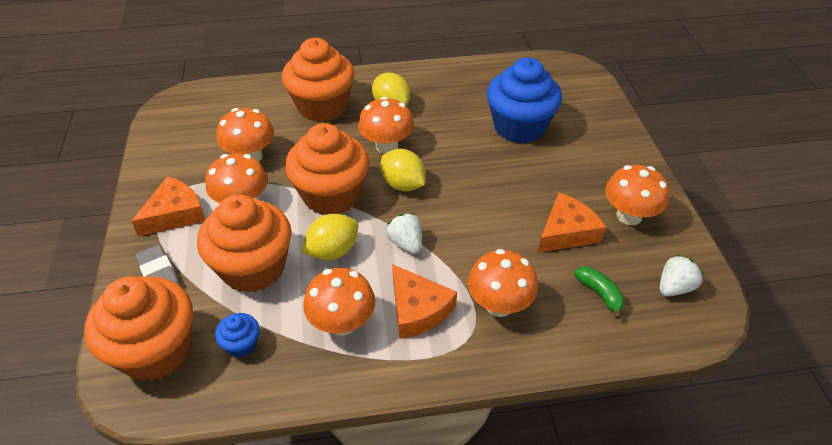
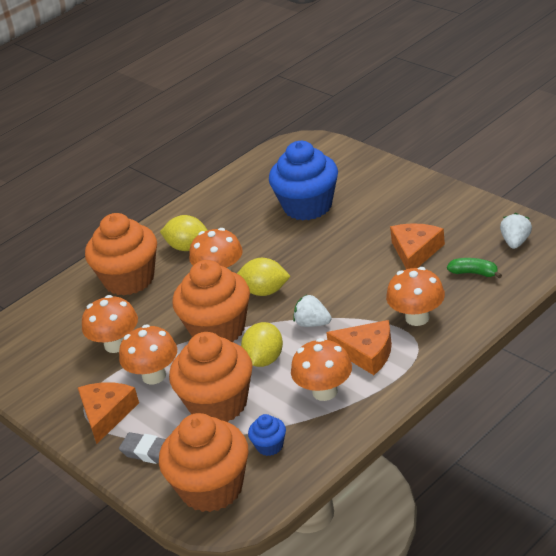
camera: 30 degrees left, 10 degrees down
orange mushroom [605,165,669,225] -> none

